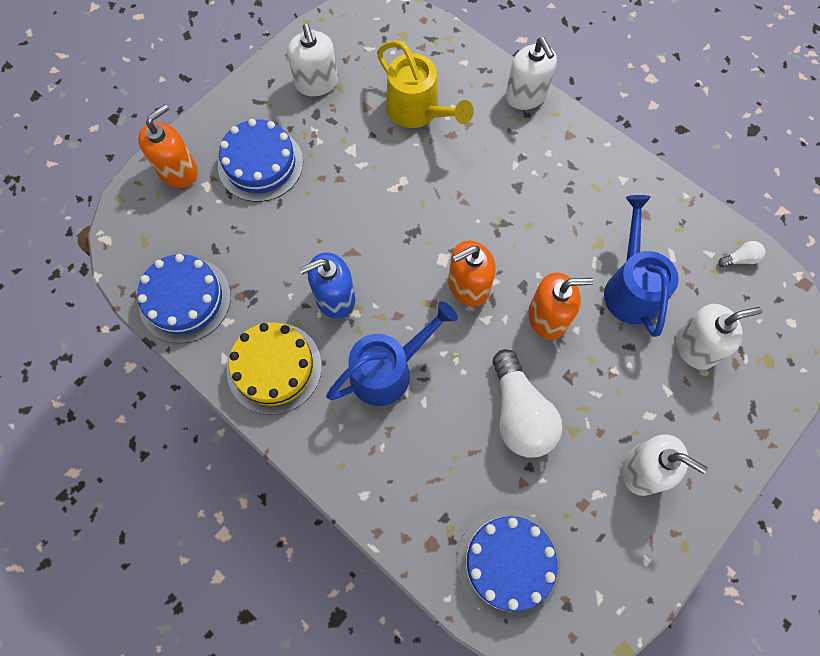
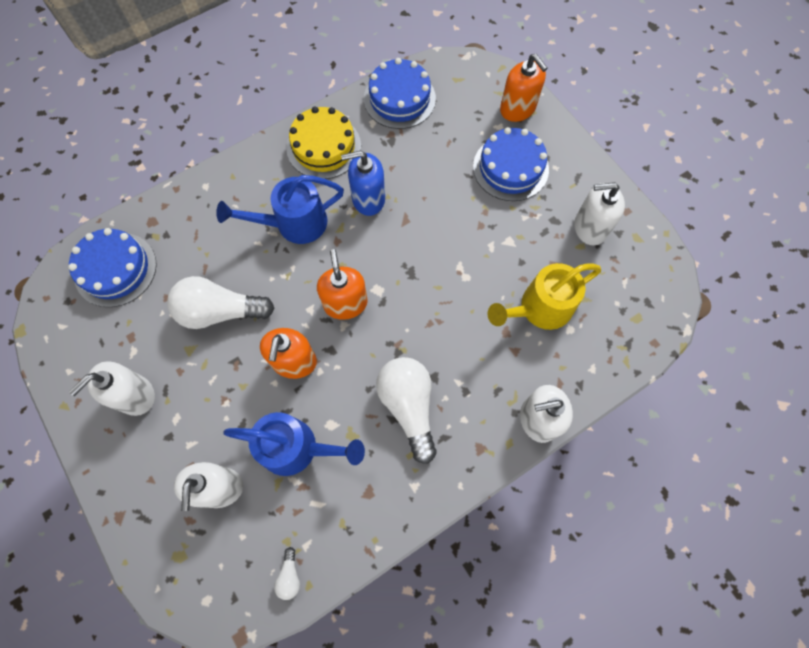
camera: 105 degrees right, 0 degrees up
blue soap dispenser [299,253,355,319] -> blue soap dispenser turned 90 degrees counterclockwise [341,151,385,216]
blue watering can [326,301,458,406] -> blue watering can turned 90 degrees clockwise [216,175,344,244]
none -> white light bulb [376,357,437,464]

